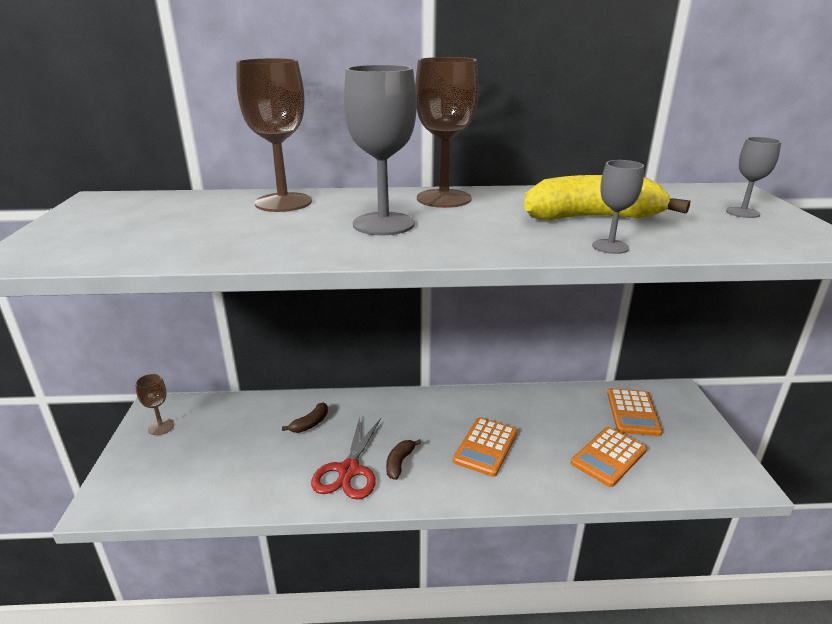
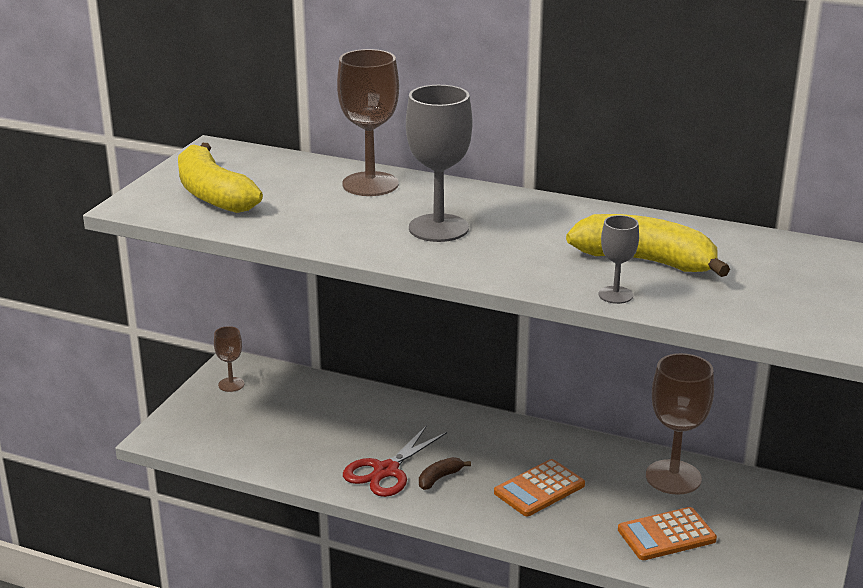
camera: 25 degrees right, 0 degrees up
brown banana [282,403,328,433] -> none
brown goblet [415,57,479,208] -> brown goblet moved to [646,353,714,495]
orange calculator [607,388,663,436] -> none
grey goblet [726,137,781,218] -> none
none -> yellow banana [178,143,263,213]

